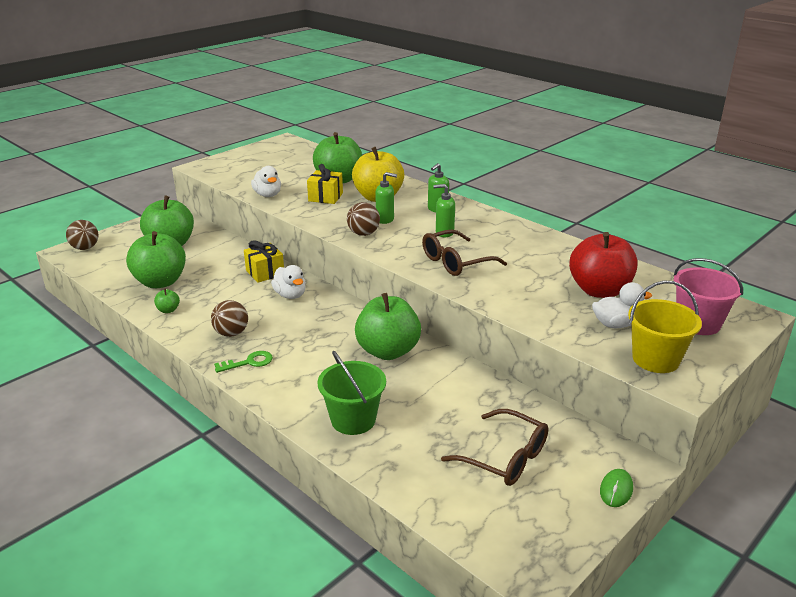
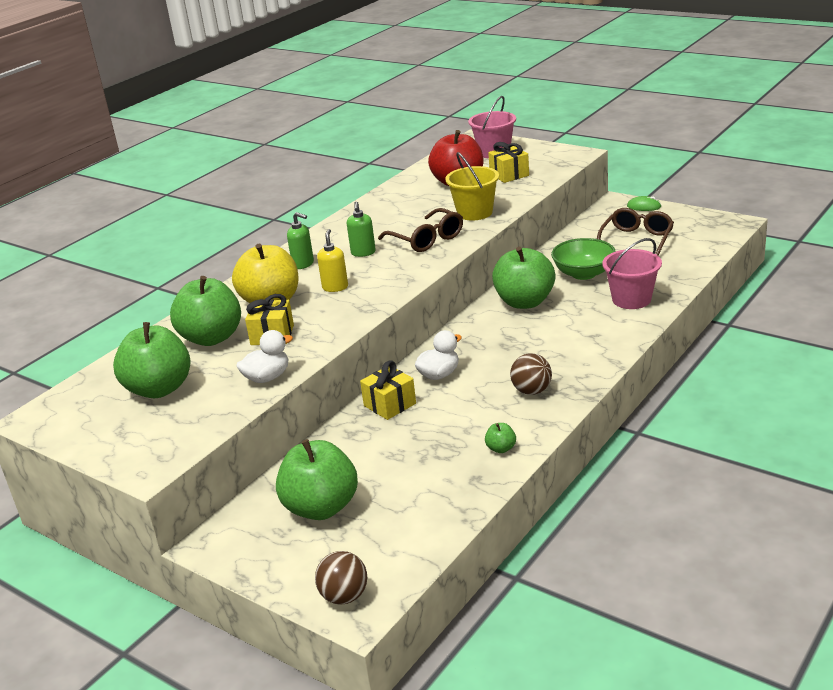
camera: 95 degrees left, 0 degrees up
green apple [126,231,186,288] -> green apple moved to [113,322,190,398]
green key [214,351,273,373] -> none
green bucket [317,351,386,435] -> pink bucket [602,238,662,309]
brown ball [347,202,380,236] -> none
green soap dispenser [375,172,397,224] -> yellow soap dispenser [317,229,348,292]
white duck [592,282,652,328] -> yellow gift [488,142,529,183]
yellow bucket [628,280,702,373] -> yellow bucket moved to [445,152,499,221]
none -> green bowl [551,238,616,280]

